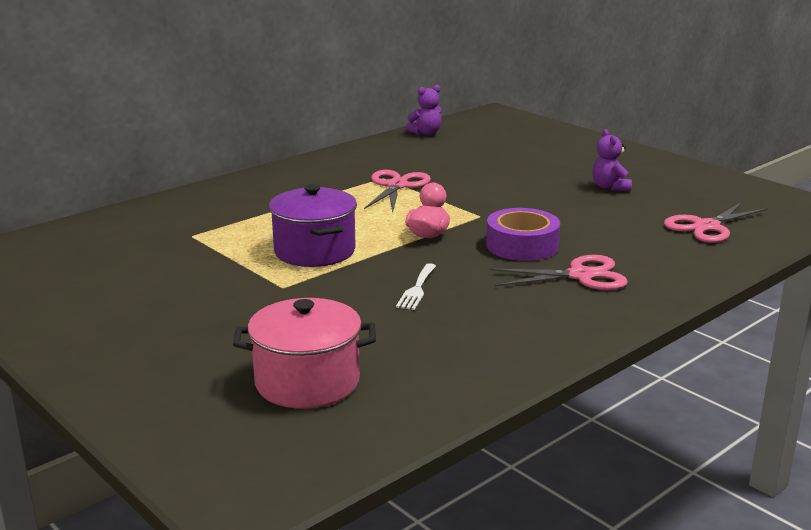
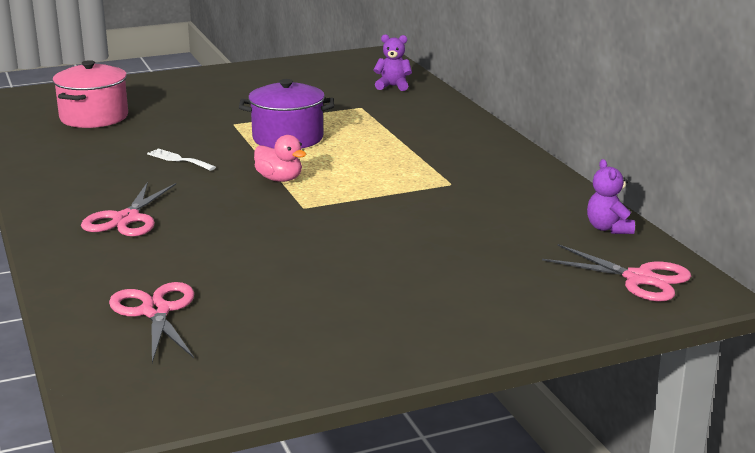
camera: 110 degrees right, 0 degrees up
pink scissors [364,170,431,212] -> pink scissors moved to [542,244,691,302]
purple tape [486,208,560,261] -> none
purple teddy bear [592,129,632,191] -> purple teddy bear moved to [374,34,412,91]

